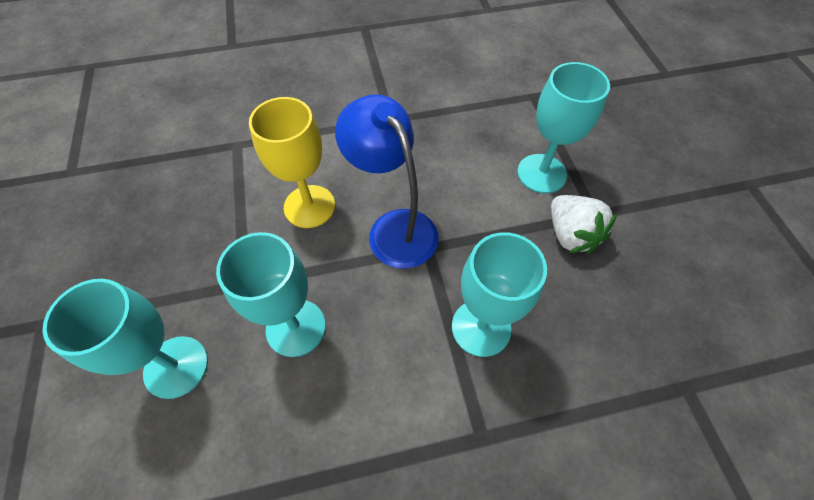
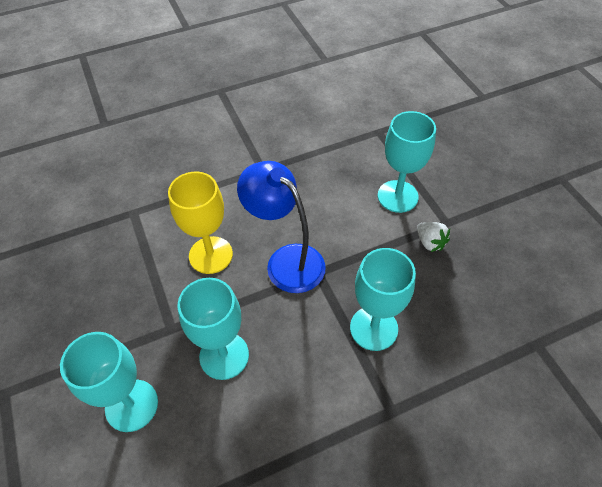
camera: 10 degrees left, 5 degrees down
white strawberry [551,195,617,253] -> white strawberry [417,222,450,252], size x0.66

